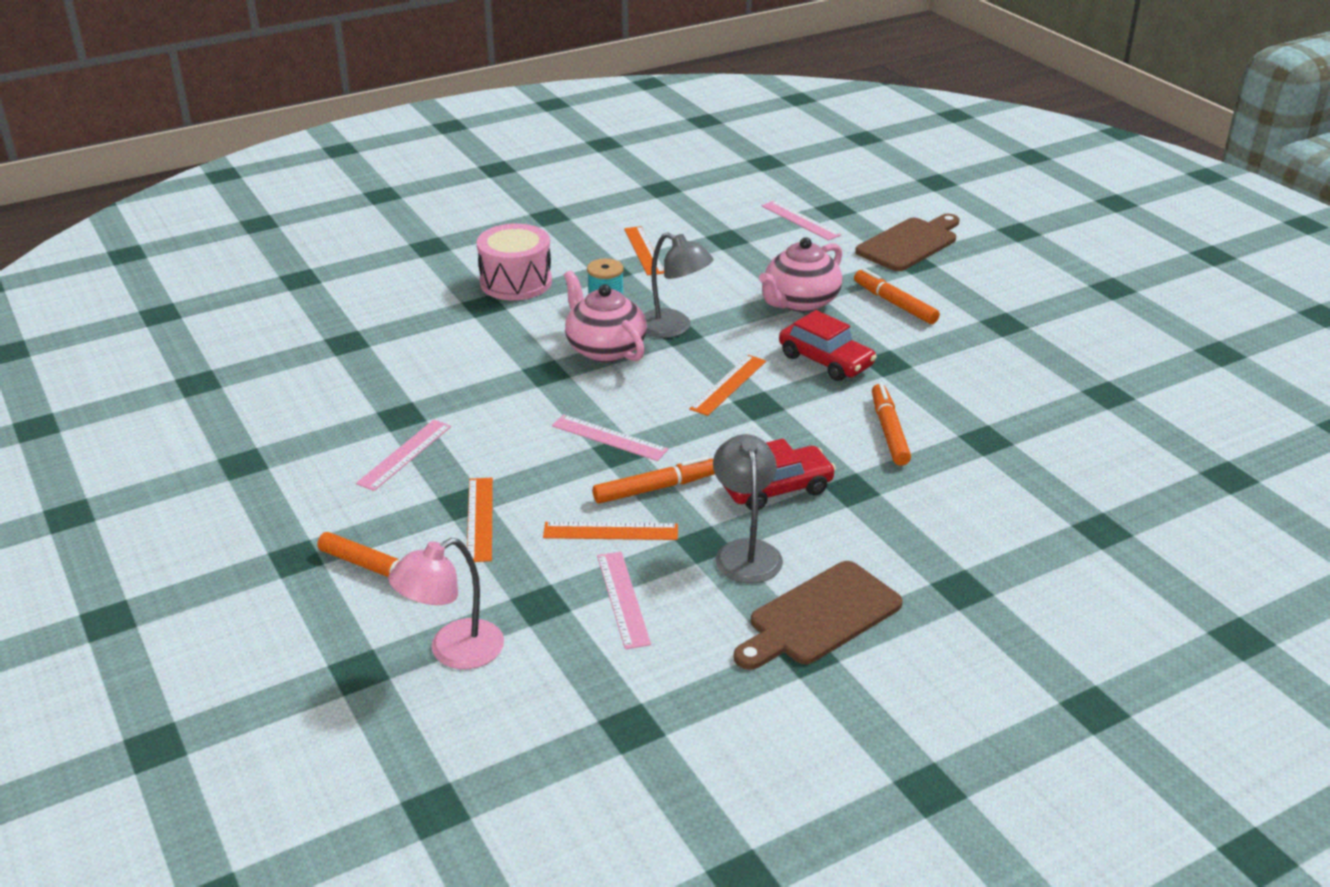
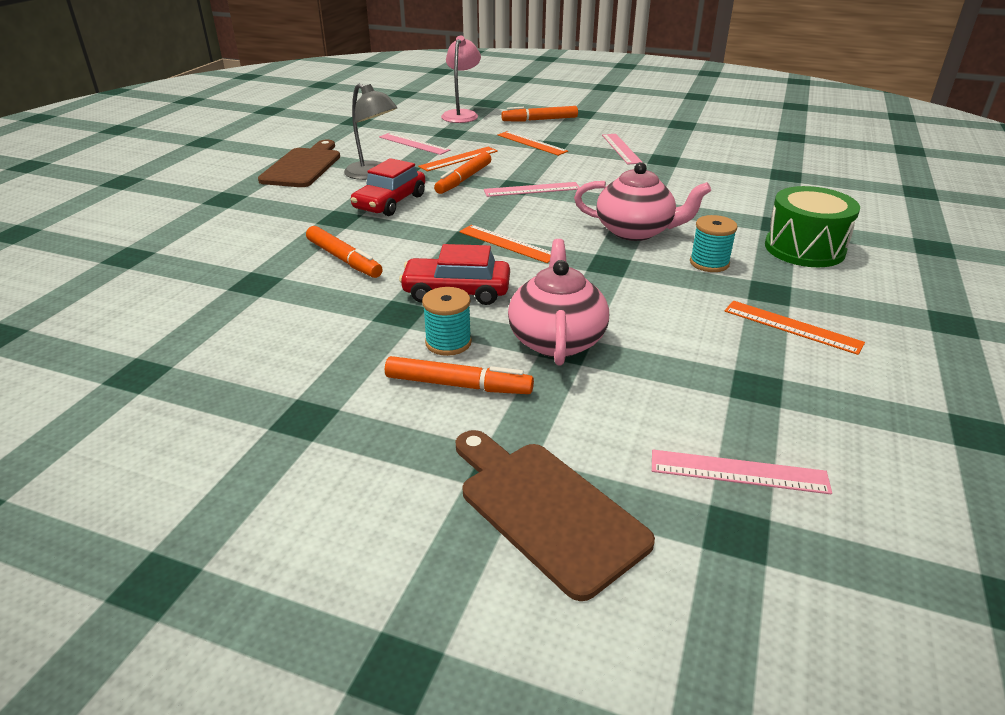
camera: 140 degrees right, 0 degrees up
pink drum [477,224,552,300] -> green drum [765,186,860,267]
grey lamp [644,232,714,338] -> none
orange ruler [689,355,766,416] -> orange ruler turned 45 degrees counterclockwise [459,225,551,263]
brown cutting board [855,214,959,271] -> brown cutting board turned 135 degrees clockwise [456,430,655,601]
none -> turquoise spool [422,287,472,356]

